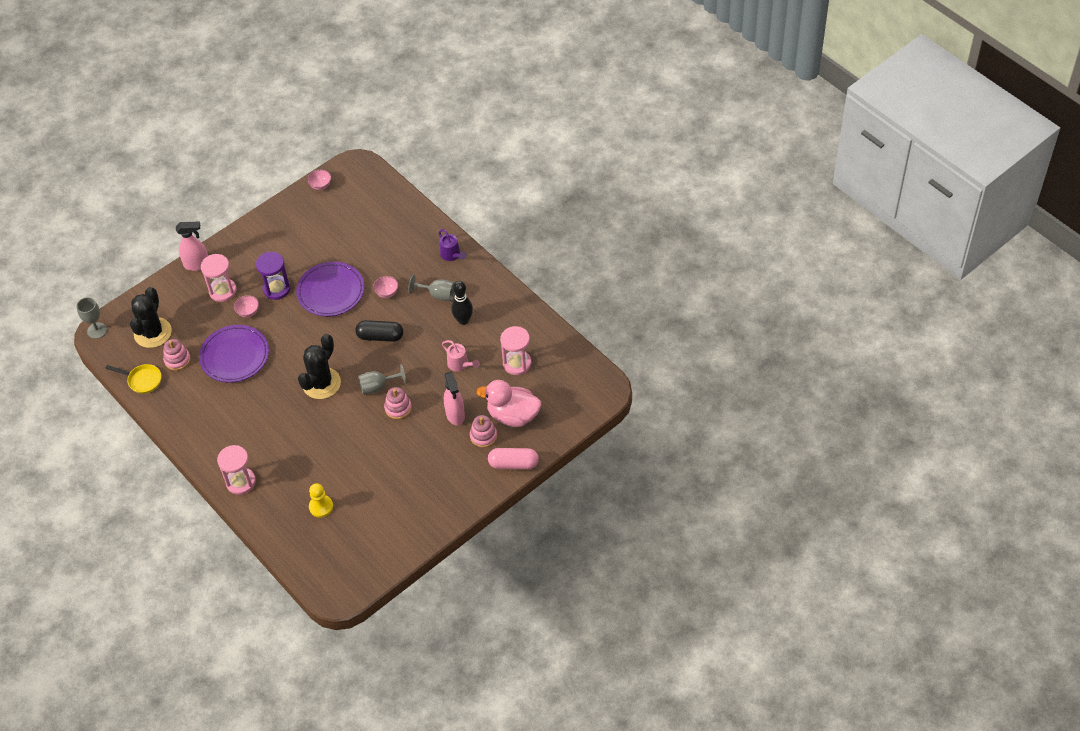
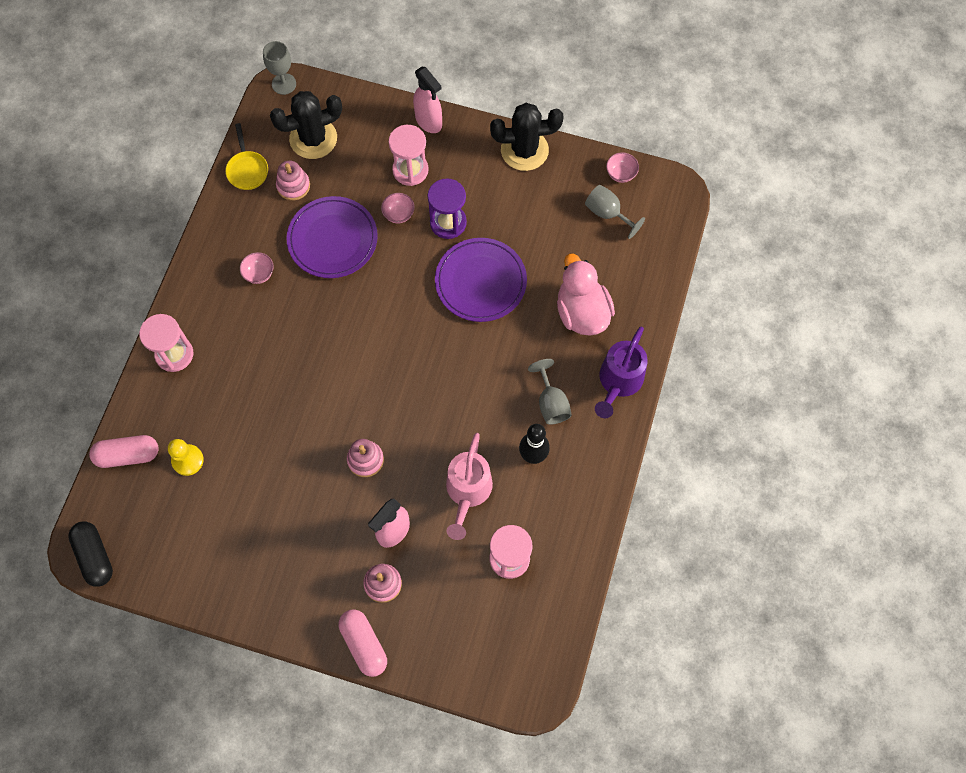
camera: 55 degrees right, 15 degrees up
black cactus [298,334,341,399] -> black cactus moved to [490,103,564,171]
black capsule [355,320,403,342] -> black capsule moved to [68,521,113,587]
grey goblet [358,364,407,395] -> grey goblet moved to [585,185,645,239]
pink bowl [373,276,398,298] -> pink bowl moved to [240,252,274,284]
purple watering can [438,229,466,261] -> purple watering can [595,327,648,418], size x1.60
pink watering can [442,340,480,372] -> pink watering can [446,433,493,540], size x1.60
pink duck [476,380,541,427] -> pink duck moved to [557,254,615,336]
none -> pink capsule [89,435,159,468]

